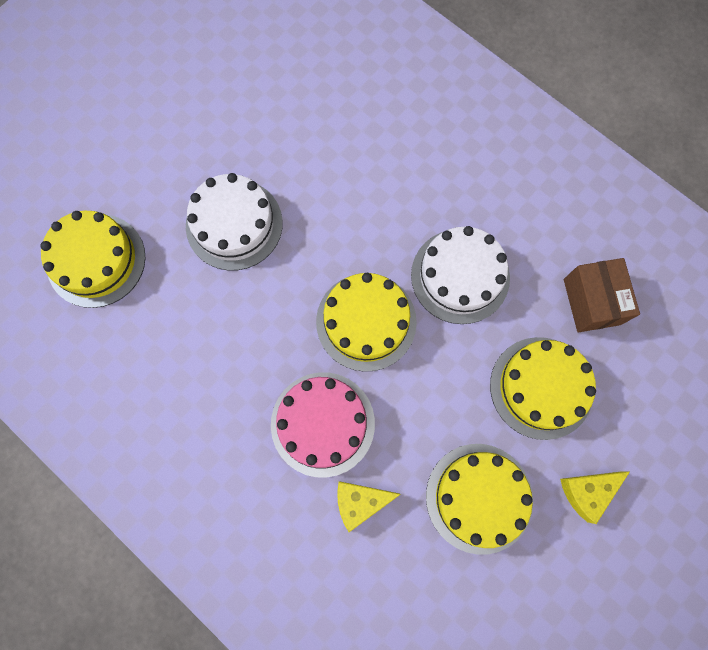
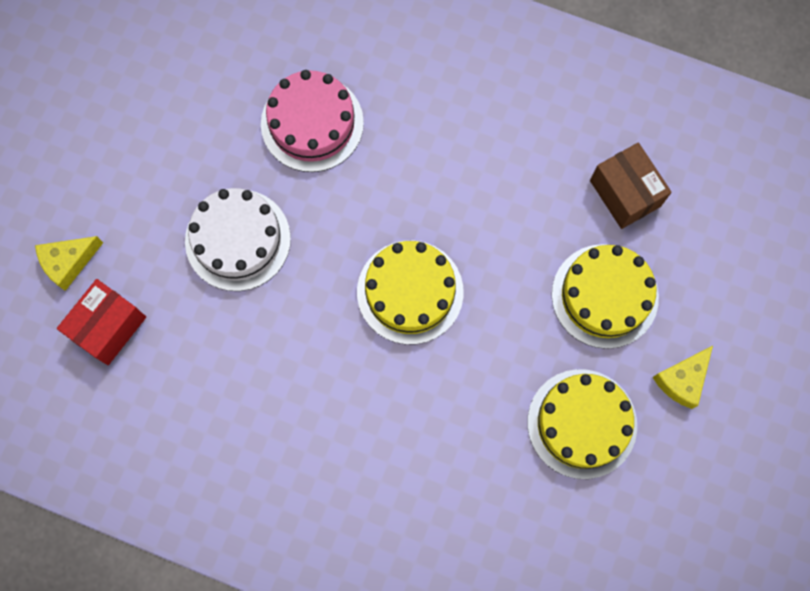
camera: 20 degrees left, 0 degrees up
yellow cake [40,211,146,308] -> red box [57,279,146,365]
pink cake [271,372,375,478] -> pink cake moved to [261,70,364,172]
yellow cheese [337,481,401,532] -> yellow cheese moved to [35,236,103,291]
white cake [411,226,510,324] -> none

